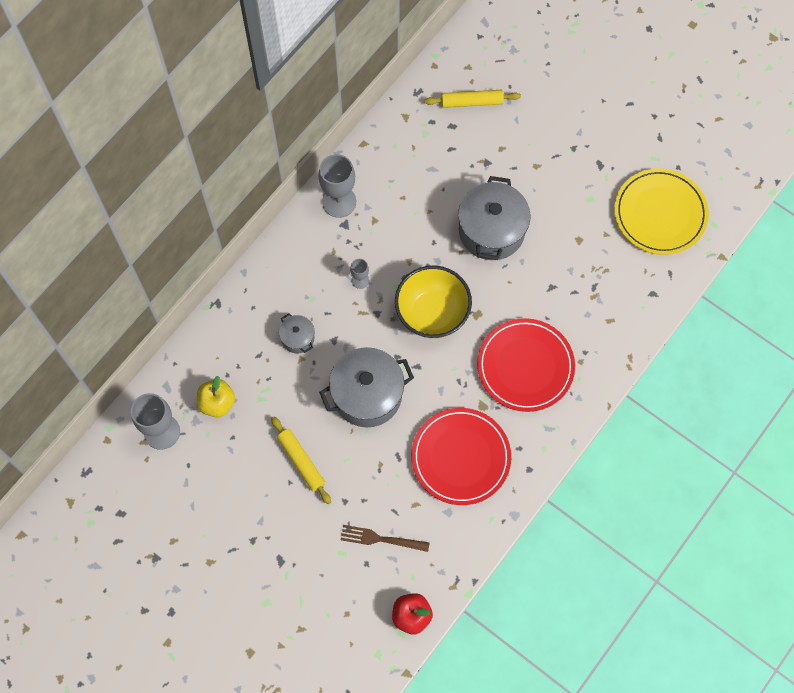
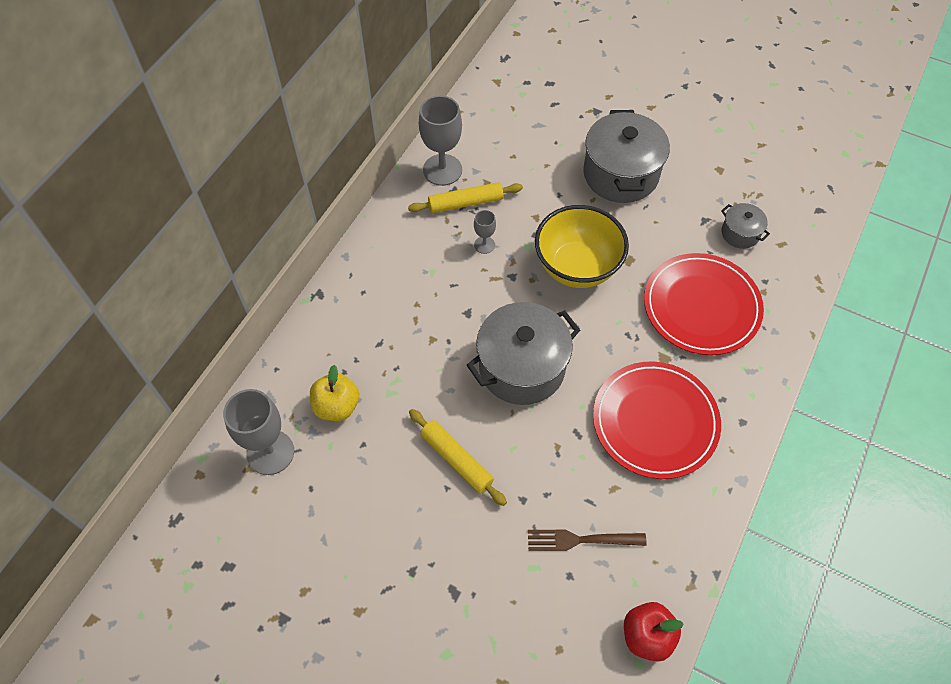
camera: 10 degrees left, 10 degrees down
grey pot [279,313,315,354] -> grey pot moved to [721,203,770,249]
yellow rolling pin [424,90,521,108] -> yellow rolling pin moved to [408,182,523,213]
yellow plate [614,168,709,255] -> none

